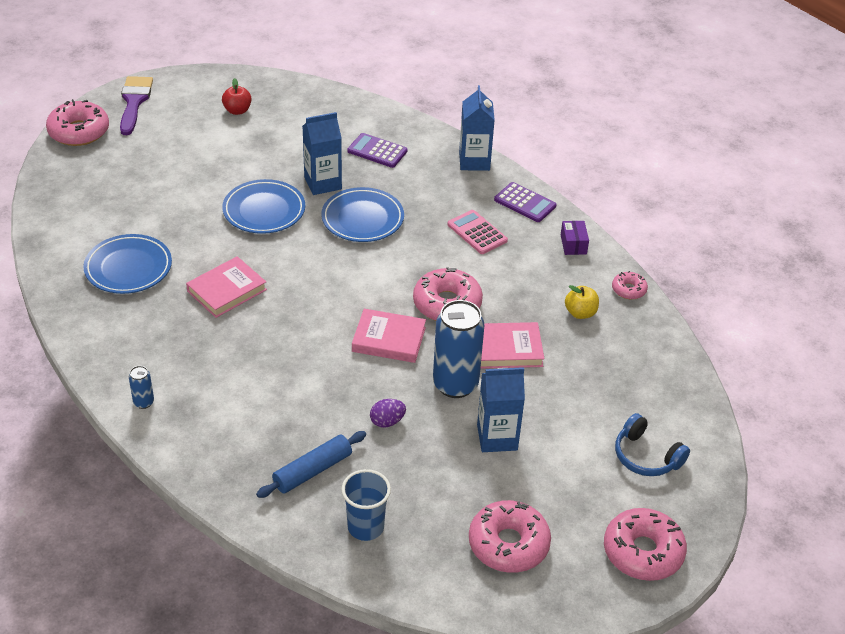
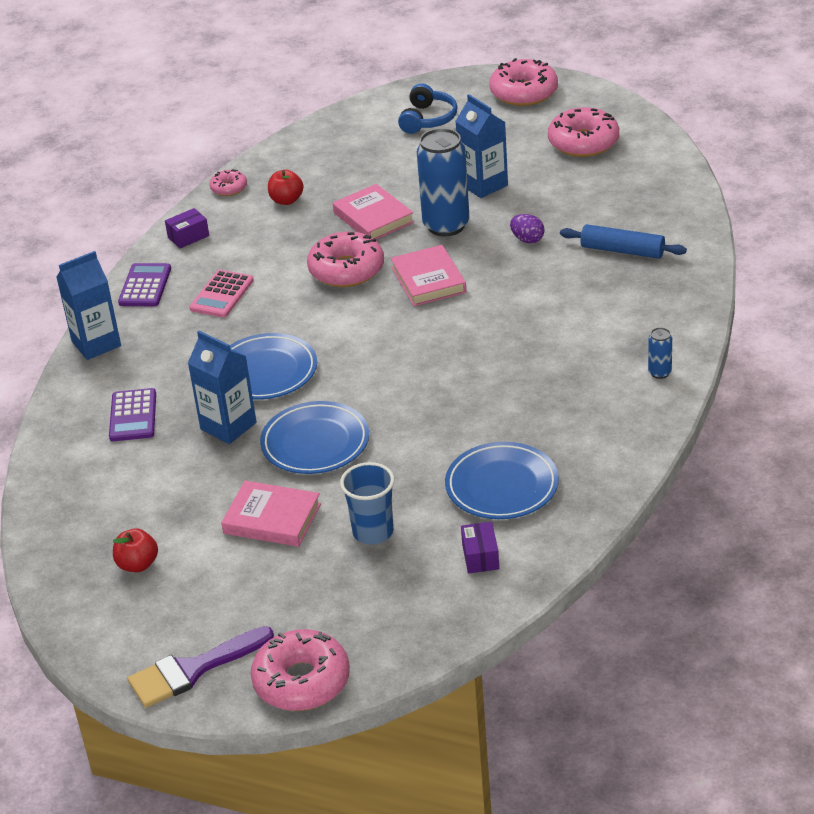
camera: 115 degrees left, 5 degrees down
pink book [186,256,267,318] -> pink book moved to [221,481,321,547]
blue cup [341,469,391,541] -> blue cup moved to [340,462,395,544]
yellow apple [565,285,599,319] -> red apple [268,170,304,205]
none -> purple box [461,522,499,573]

